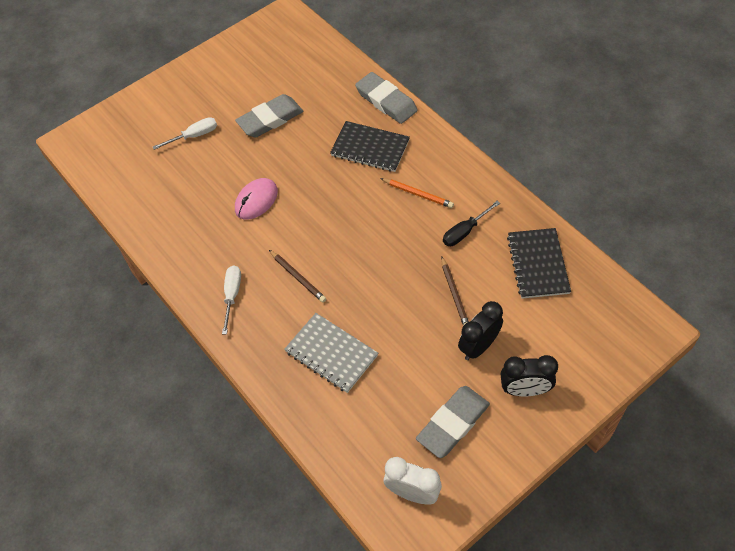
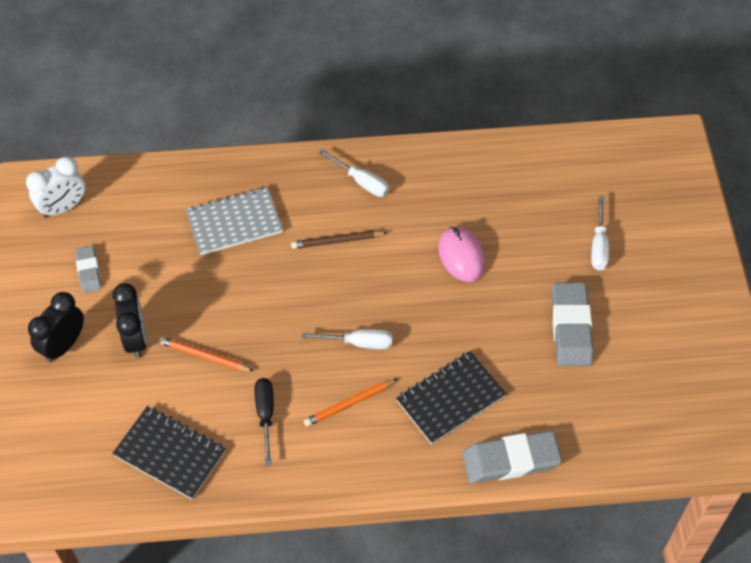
camera: 120 degrees right, 0 degrees up
grey eraser [416,386,490,458] -> grey eraser [75,246,101,293], size x0.57
brown pencil [441,256,469,326] -> orange pencil [159,337,254,371]
none -> white screwdriver [302,329,393,349]

